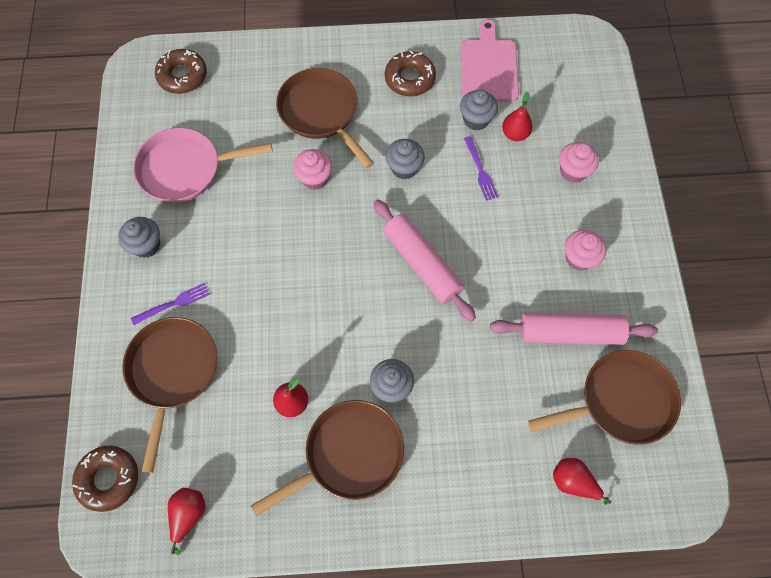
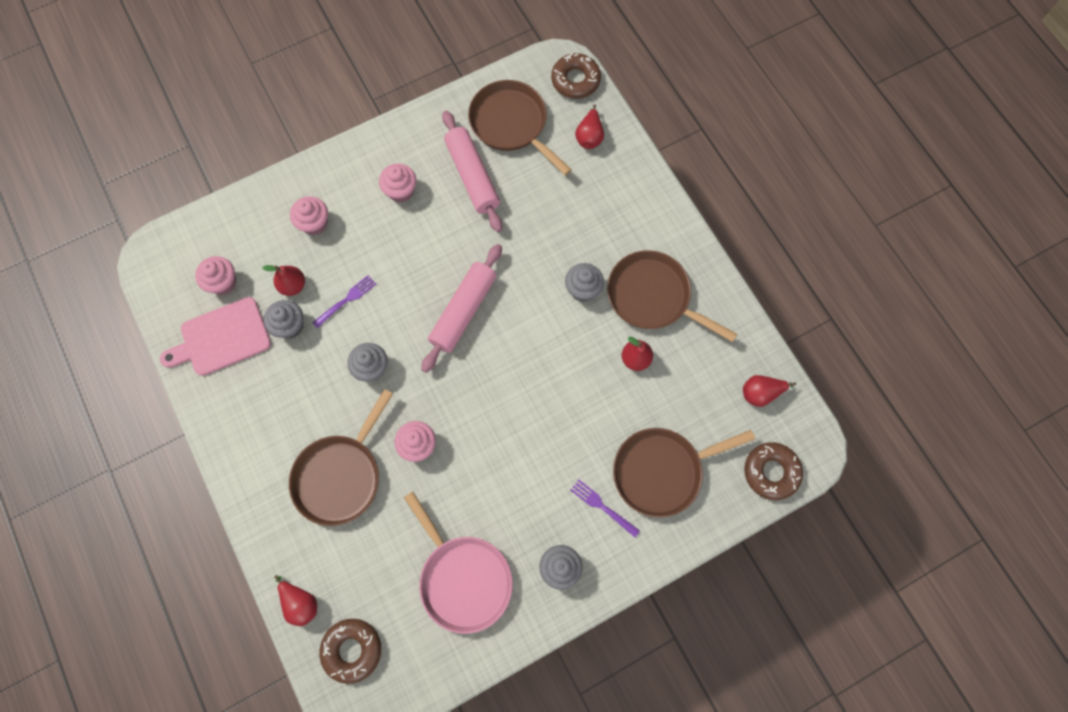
camera: 115 degrees left, 5 degrees up
brown donut [385,51,436,96] -> brown donut moved to [551,53,601,99]
none -> pink cupcake [195,256,236,295]
none -> red pear [274,575,317,626]

